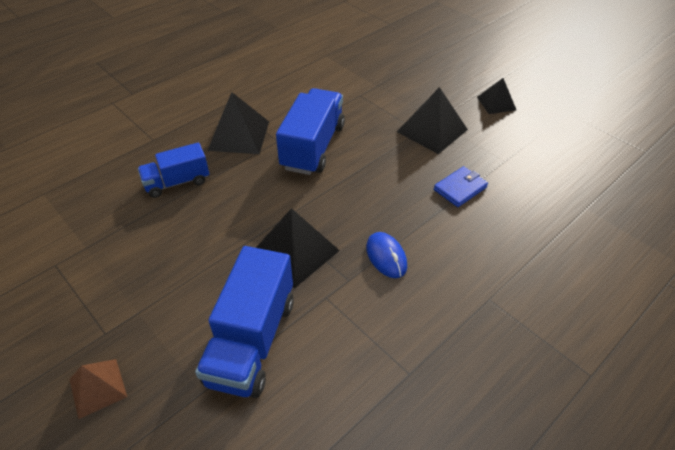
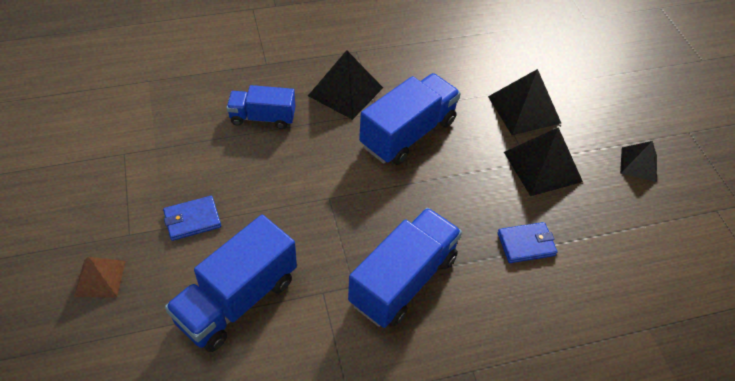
camera: 25 degrees right, 5 degrees up
black pyramid [256,208,340,288] -> black pyramid moved to [488,69,561,135]
blue mouse [366,232,407,278] -> blue truck [348,208,462,328]
none -> blue wallet [163,196,221,241]

